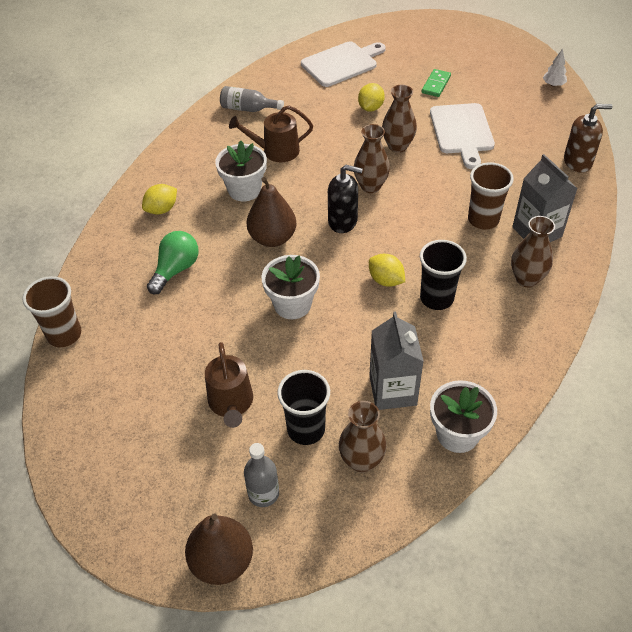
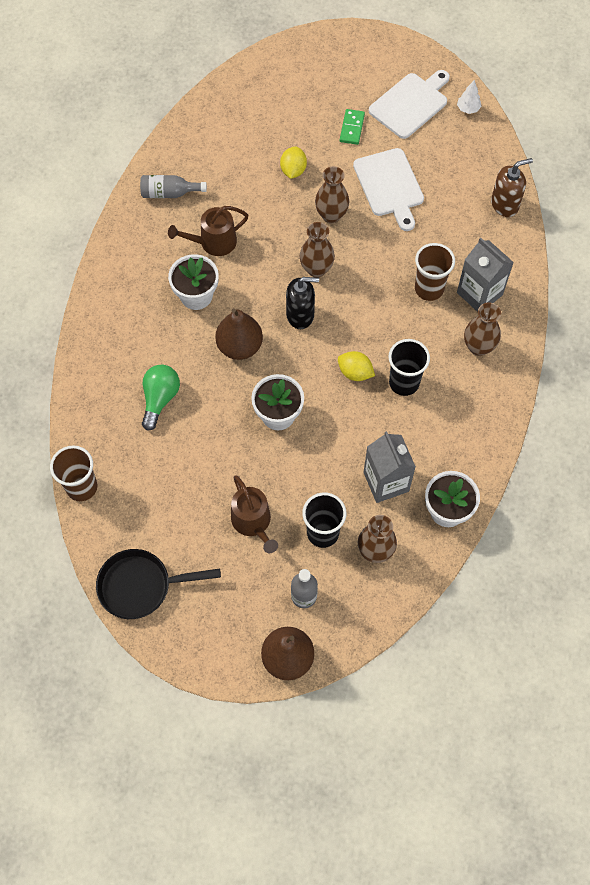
camera: 15 degrees left, 15 degrees up
yellow lemon [142,184,177,215] -> none
white cutting board [301,41,385,87] -> white cutting board moved to [369,70,450,139]
none -> black pan [96,549,221,619]

